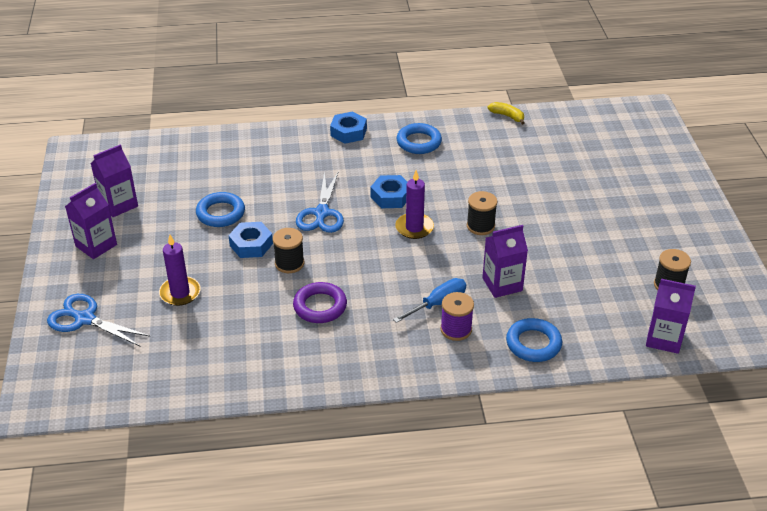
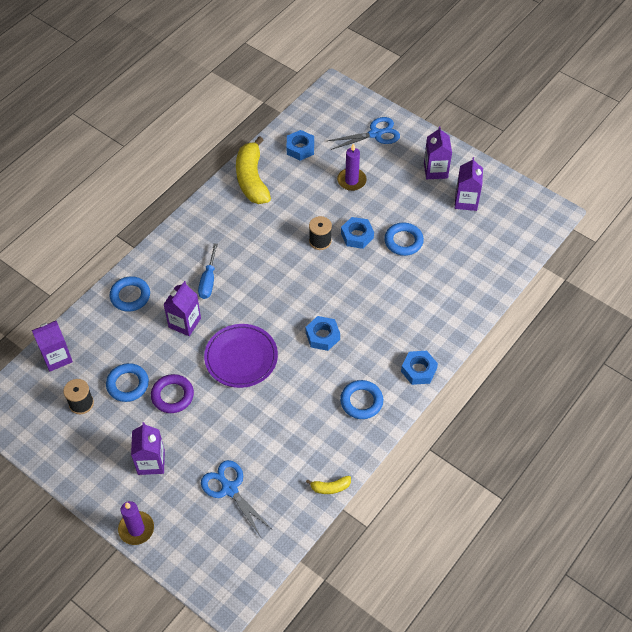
camera: 135 degrees right, 15 degrees up
purple ring [293,282,347,323] -> purple ring moved to [151,374,194,413]
blue scissors [296,171,344,233] -> blue scissors moved to [201,460,272,537]
purple candle [395,170,434,239] -> purple candle moved to [118,501,154,545]
purple spool [440,292,474,341] -> none
black spool [467,191,497,235] -> purple plate [204,324,278,388]
none -> blue ring [106,363,149,402]
none -> purple carton [131,422,165,475]
none -> yellow banana [236,136,271,204]
none -> blue nut [287,130,314,161]

